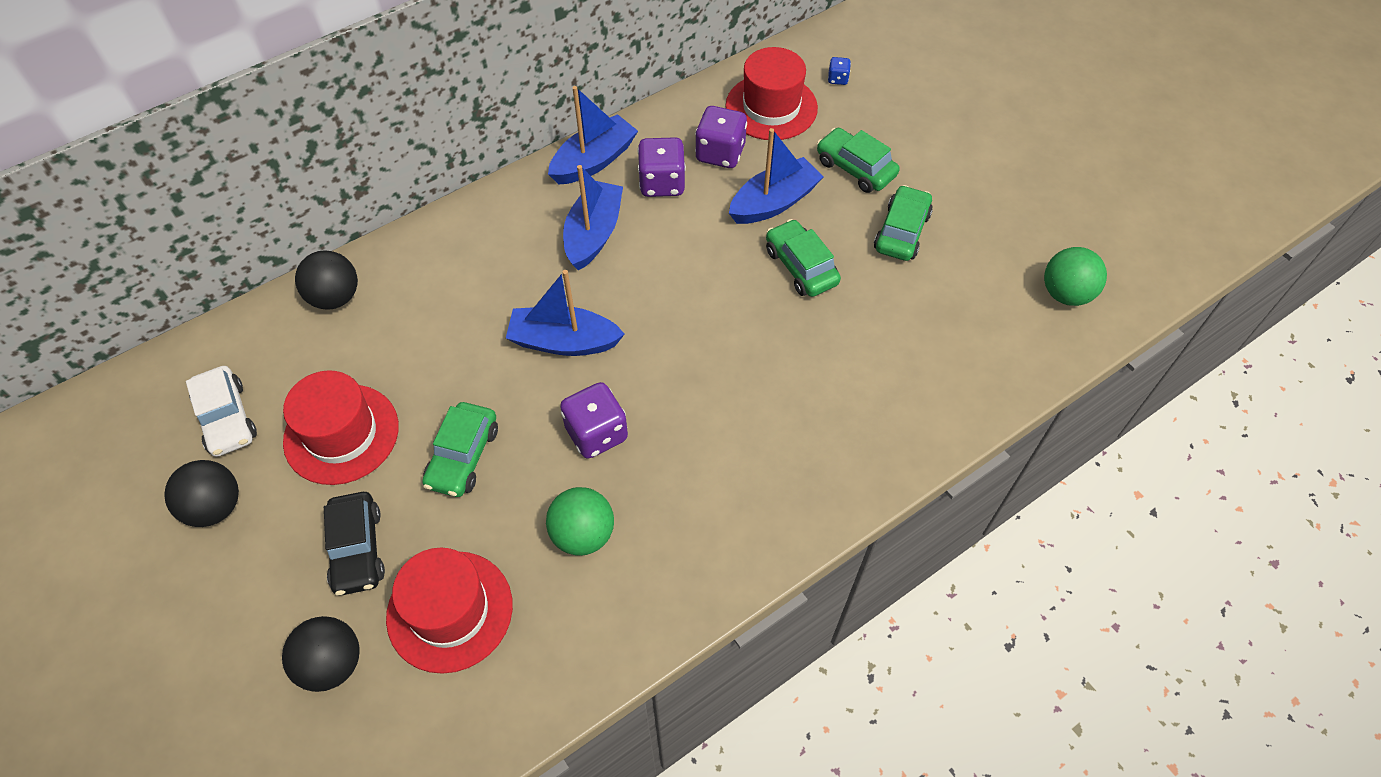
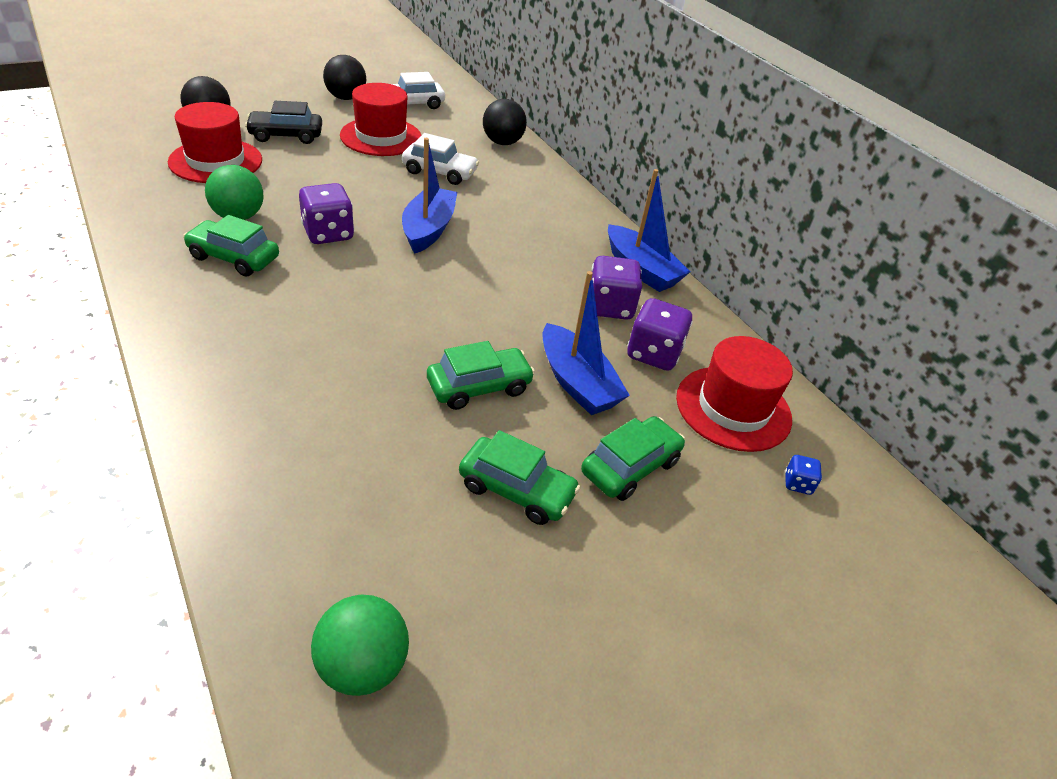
camera: 90 degrees right, 15 degrees down
green car [422,402,498,497] -> green car moved to [183,215,279,277]
blue boat [563,165,623,270] -> none
none -> white car [402,133,479,185]

